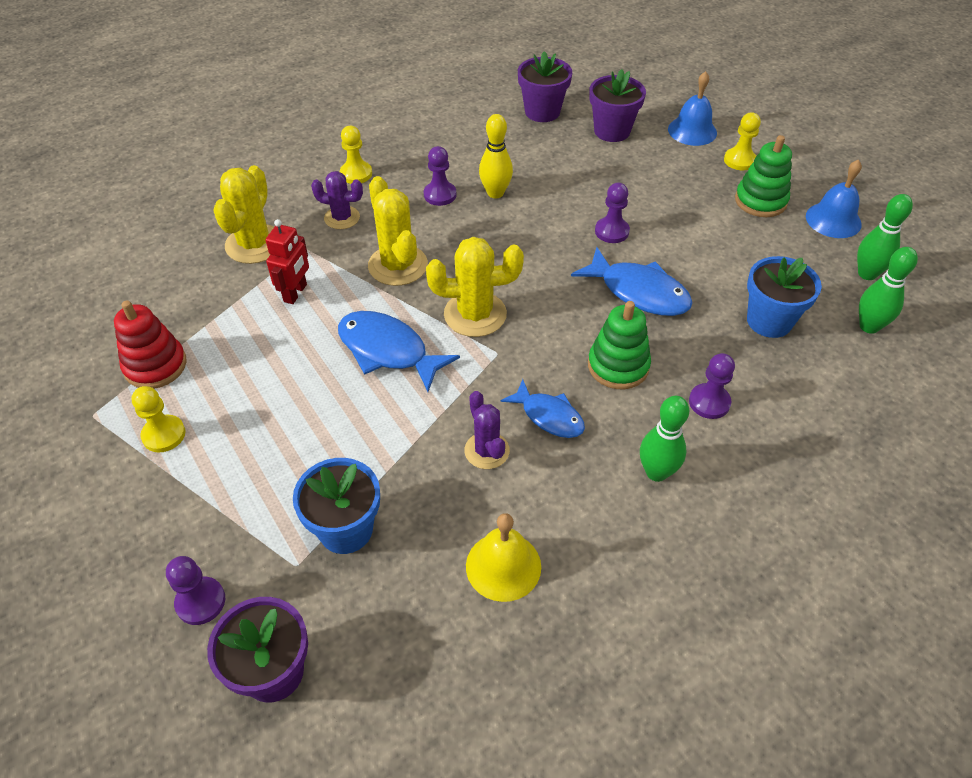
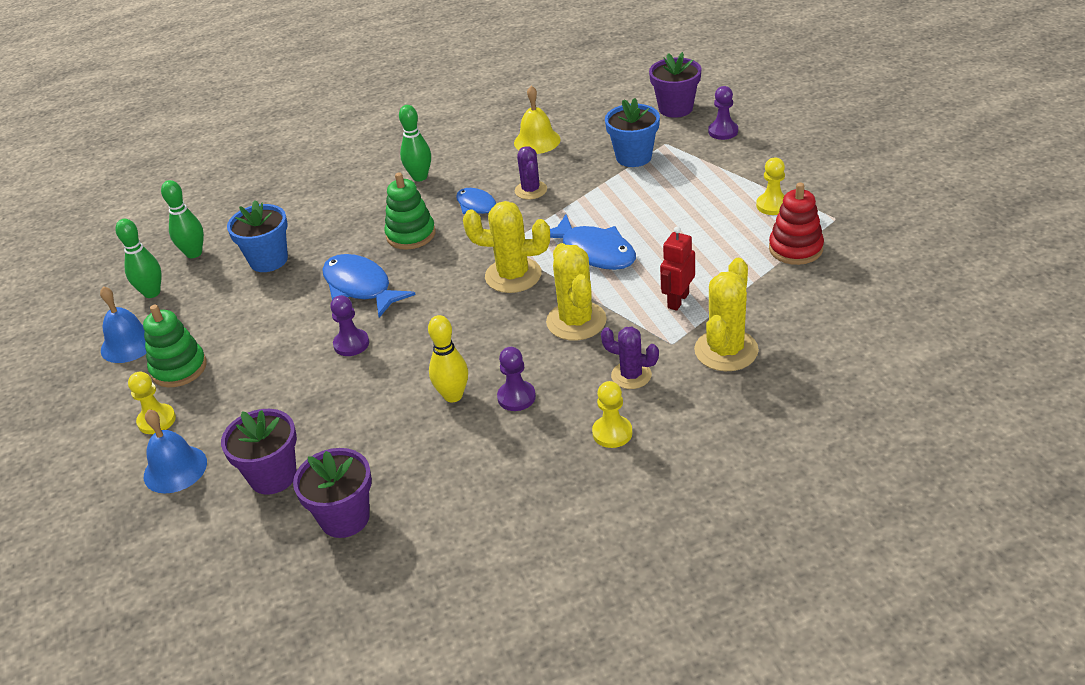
camera: 165 degrees left, 10 degrees down
purple pawn [689,353,735,419] -> none

